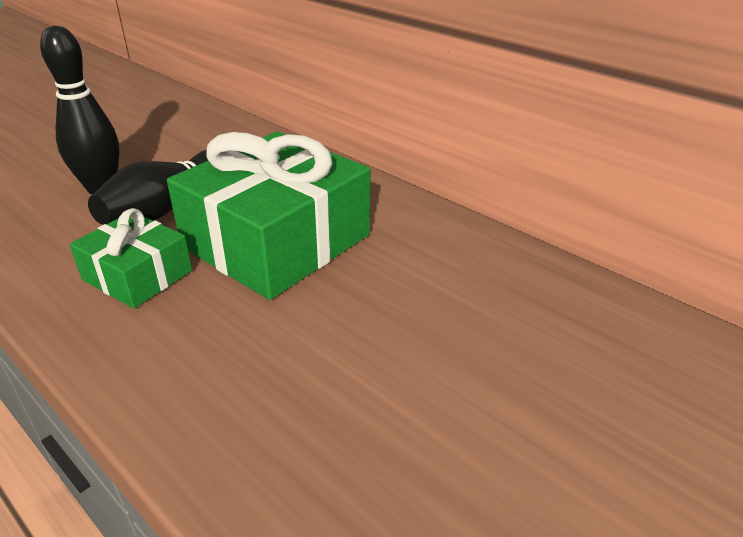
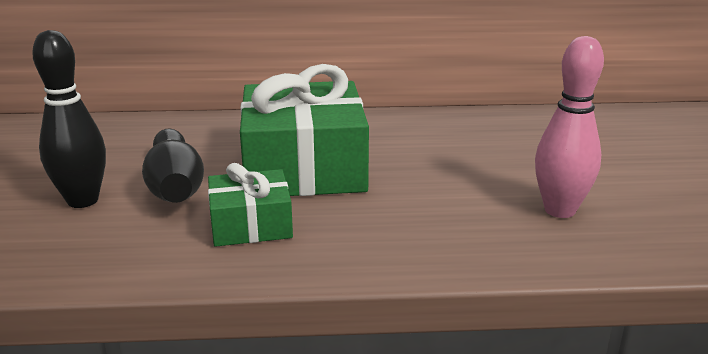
camera: 45 degrees left, 10 degrees down
none -> pink bowling pin [535,36,604,218]

